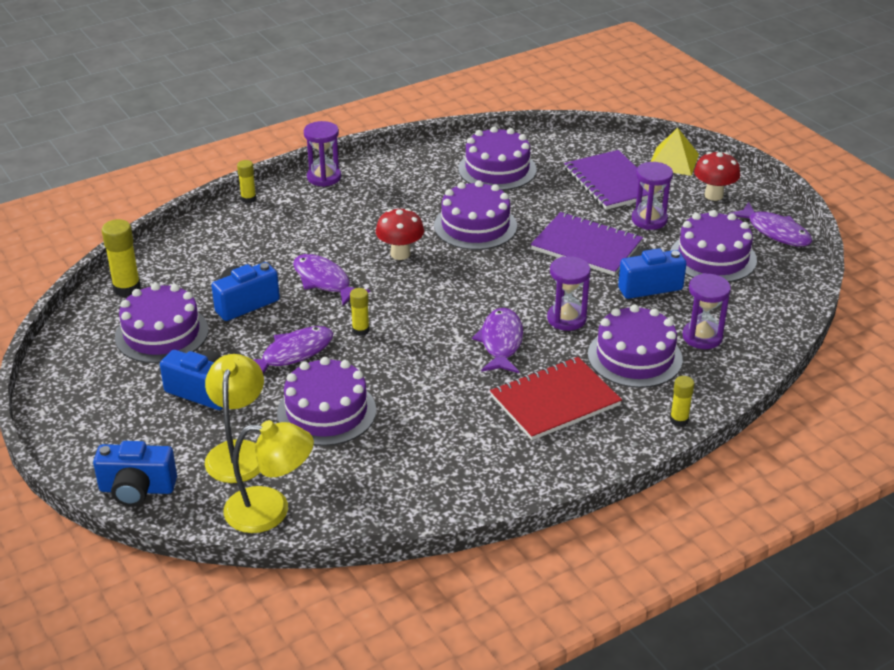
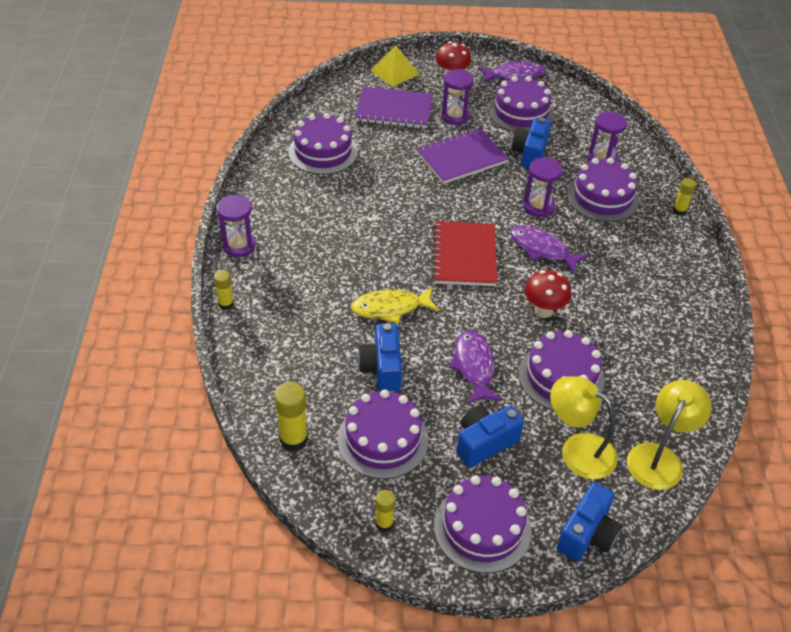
camera: 60 degrees left, 10 degrees up
purple fish [293,254,370,306] -> yellow fish [351,287,439,324]
yellow glue stick [350,288,369,336] -> yellow glue stick moved to [375,490,395,532]
red mushroom [376,208,424,260] -> red mushroom moved to [525,270,571,318]
purple cake [434,180,517,250] -> purple cake moved to [434,475,532,573]
red notebook [490,357,622,440] -> red notebook moved to [432,221,498,286]

